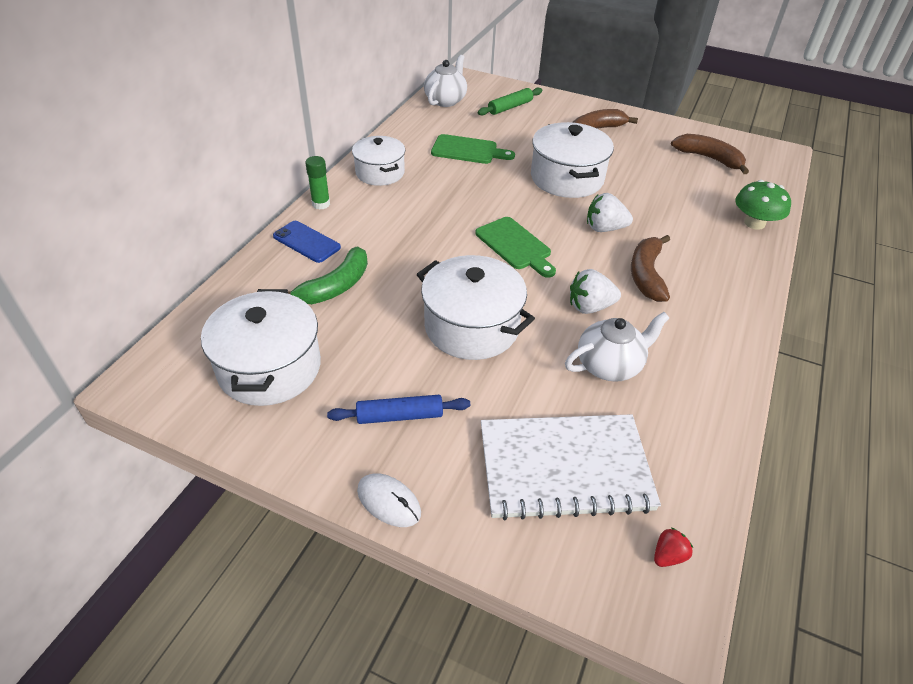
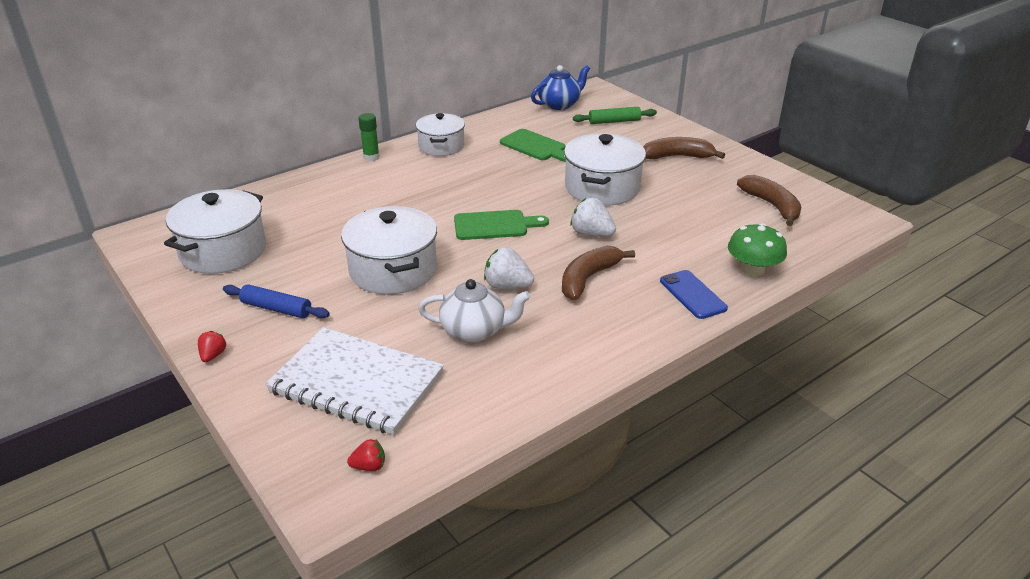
camera: 30 degrees right, 10 degrees down
blue phone [273,221,341,263] -> blue phone moved to [660,270,728,319]
green banana [288,246,368,304] -> none
white mouse [357,473,421,527] -> red strawberry [198,331,226,362]
white teapot [424,55,467,107] -> blue teapot [531,65,590,110]
green cutting board [475,217,556,278] -> green cutting board turned 90 degrees counterclockwise [454,210,549,240]

